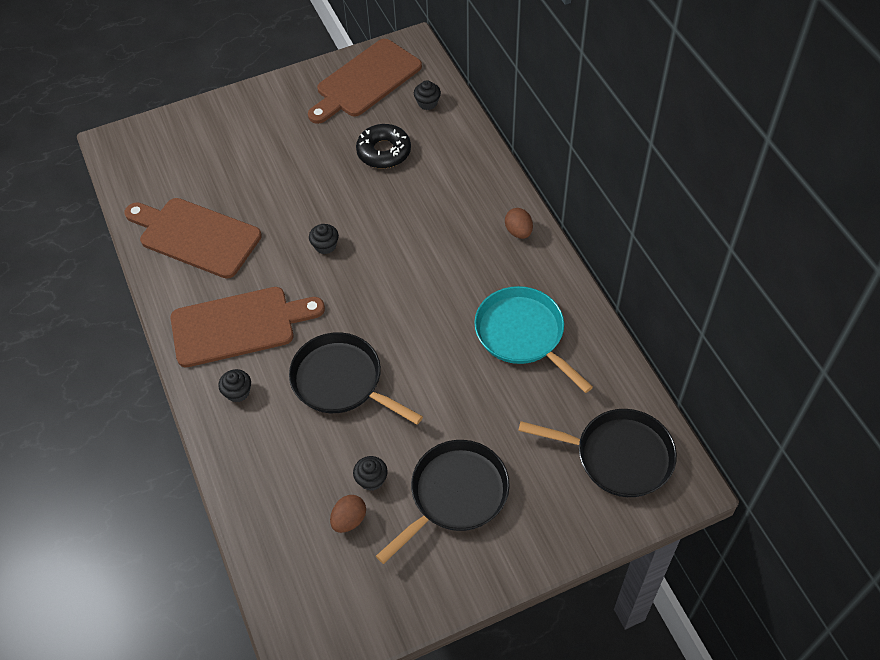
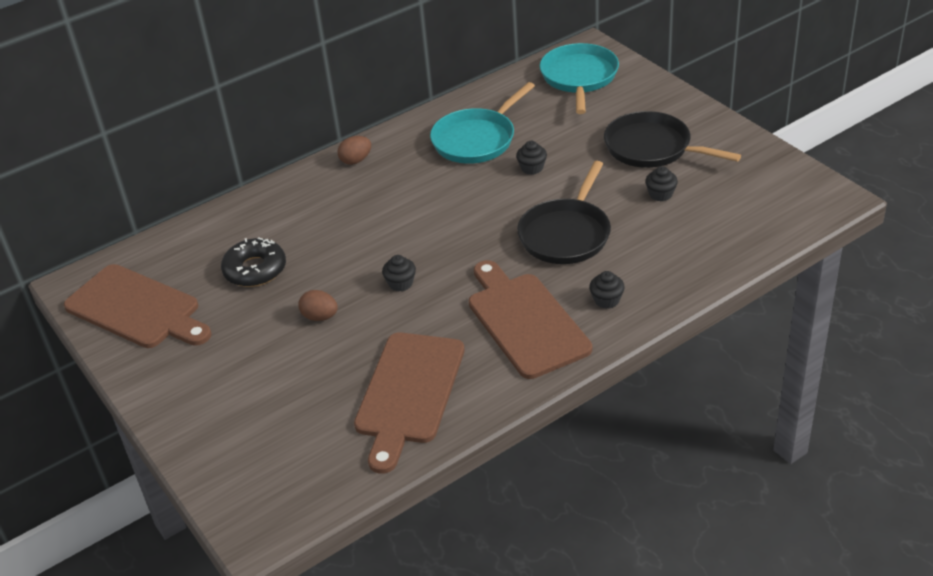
camera: 100 degrees left, 15 degrees down
brown egg [330,495,366,533] -> brown egg moved to [298,290,338,321]
black cupcake [414,80,441,110] -> black cupcake moved to [516,141,547,175]
black pan [518,409,677,497] -> turquoise pan [540,43,619,114]

